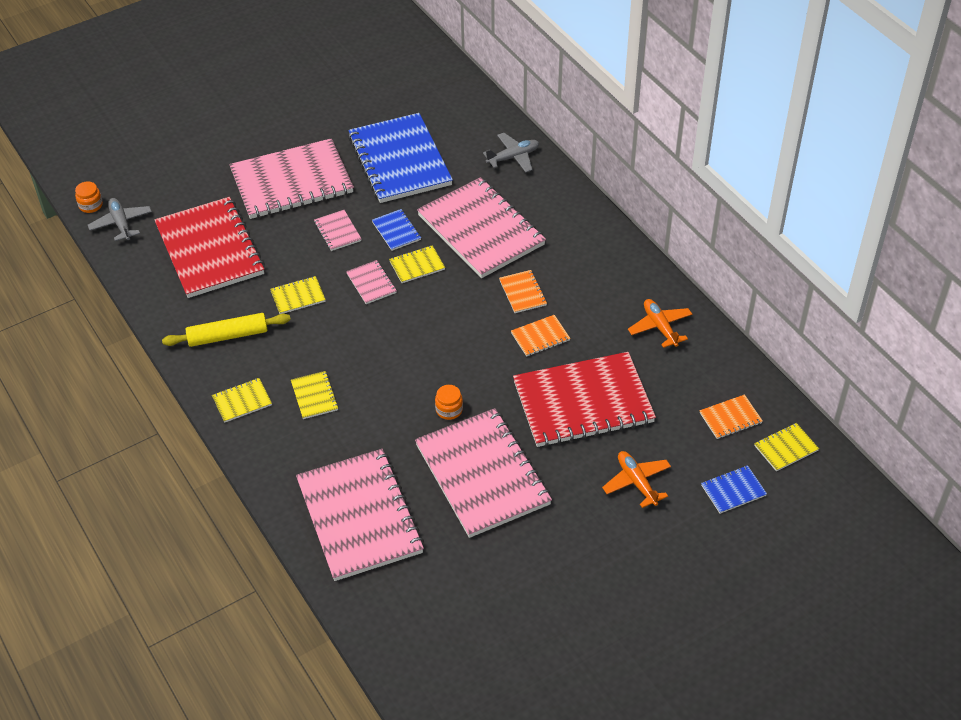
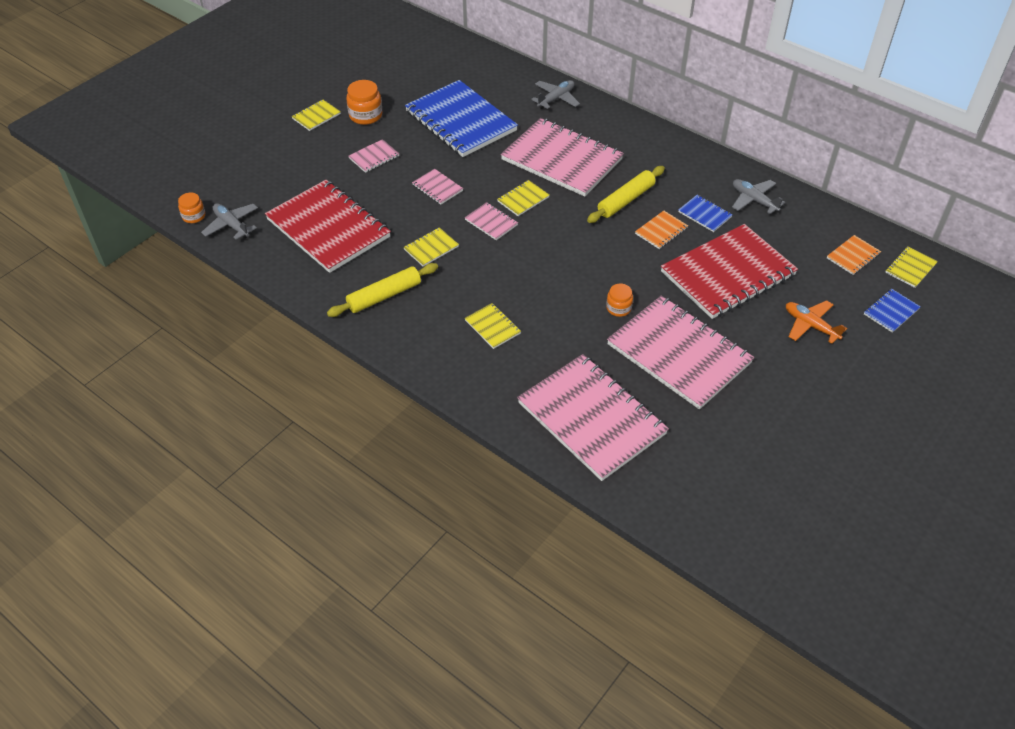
camera: 20 degrees left, 0 degrees up
yellow notebook [212,378,272,423] -> yellow notebook moved to [291,100,341,131]
pink notebook [229,138,354,219] -> pink notebook [349,139,399,173], size x0.42
blue notebook [372,209,421,251] -> blue notebook moved to [678,195,733,232]
orange notebook [499,270,547,313] -> yellow rolling pin [587,166,665,223]
orange plane [628,299,692,348] -> grey plane [732,179,785,214]
none -> orange jar [346,80,382,125]

